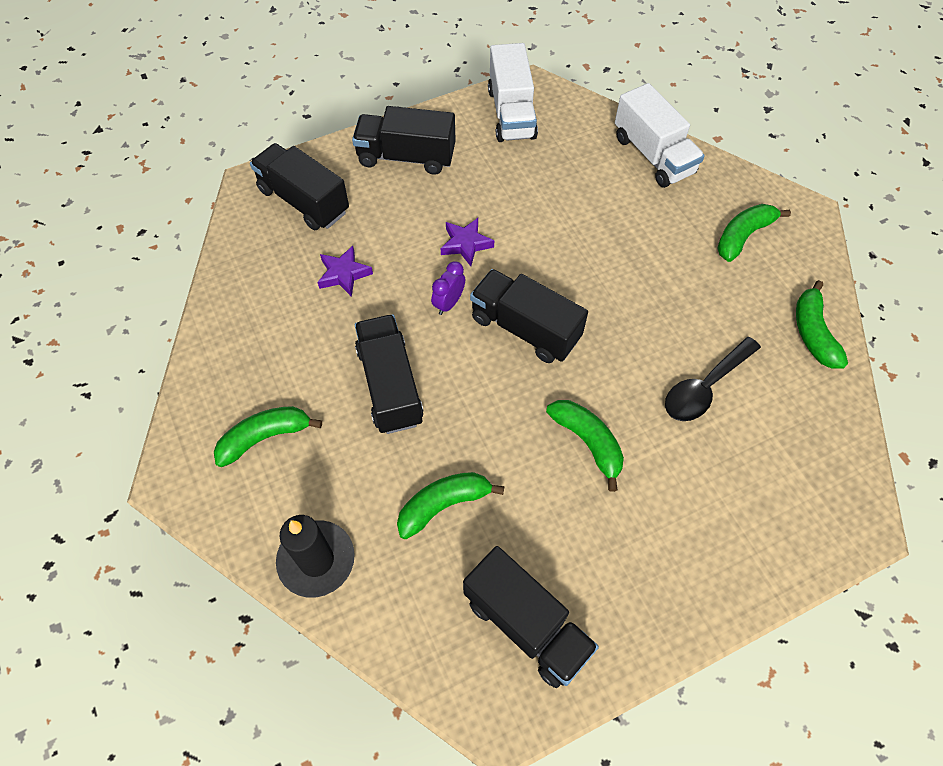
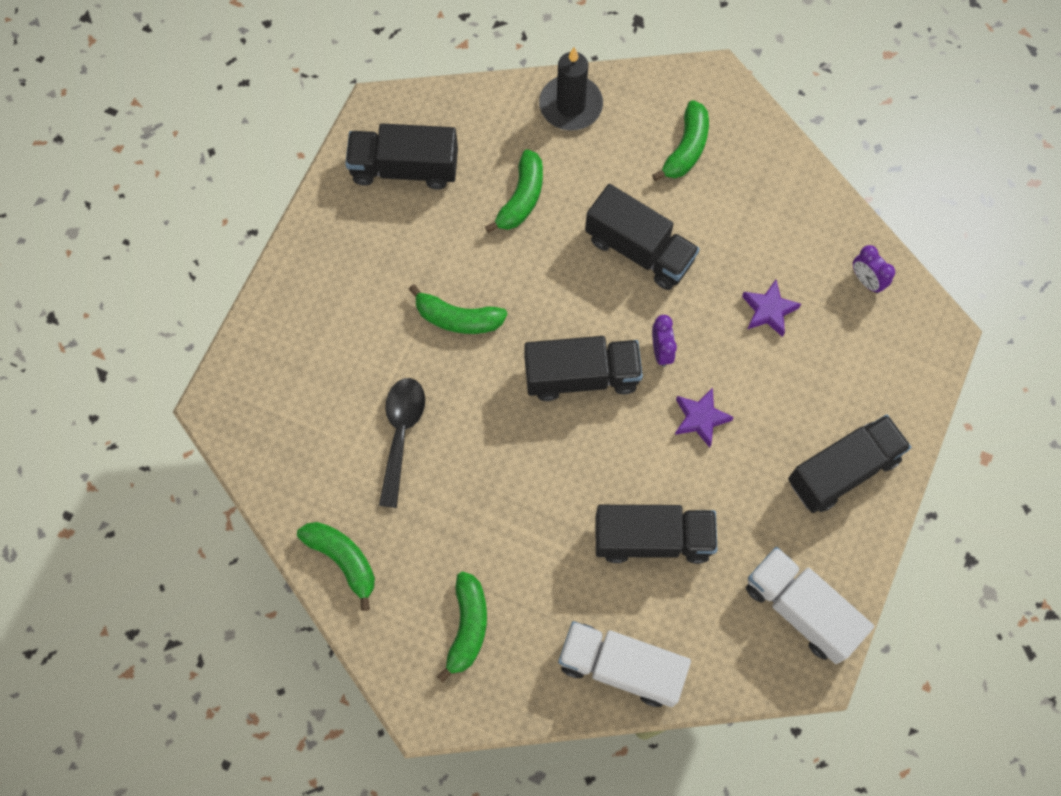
camera: 140 degrees right, 10 degrees up
black truck [250,143,349,230] -> black truck moved to [595,505,717,564]
none -> purple clock [853,245,895,293]

